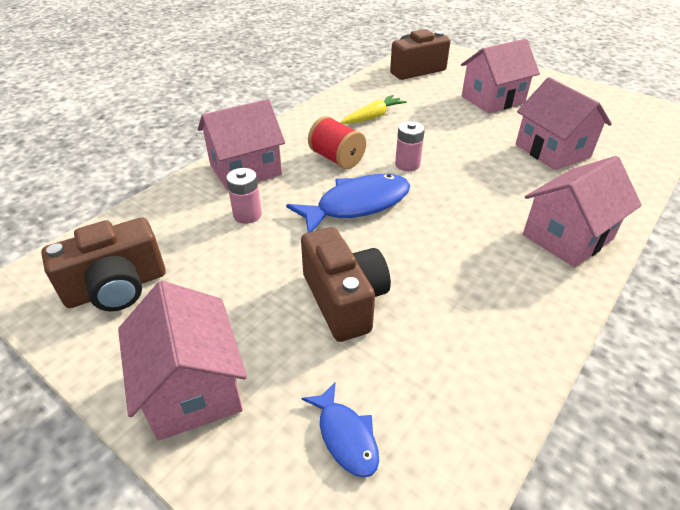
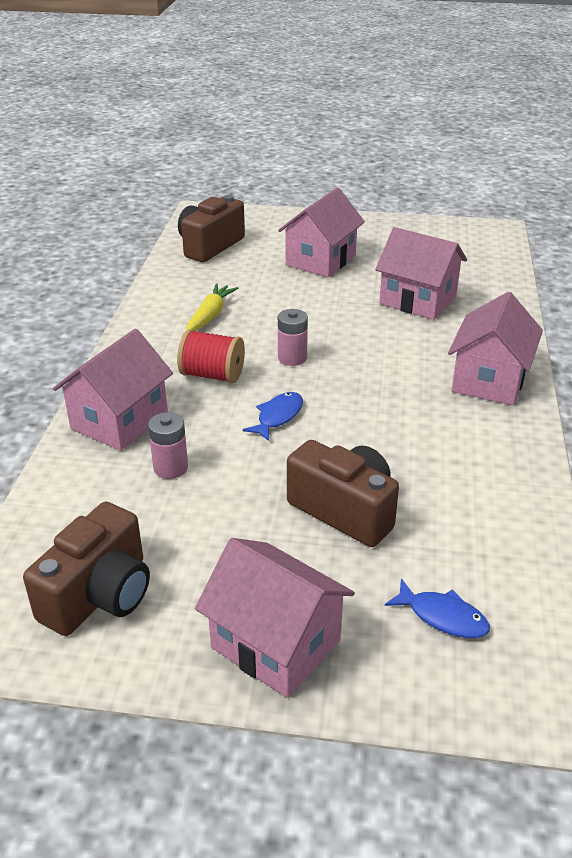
camera: 30 degrees left, 5 degrees down
blue fish [286,174,410,233] -> blue fish [243,392,303,441], size x0.54

